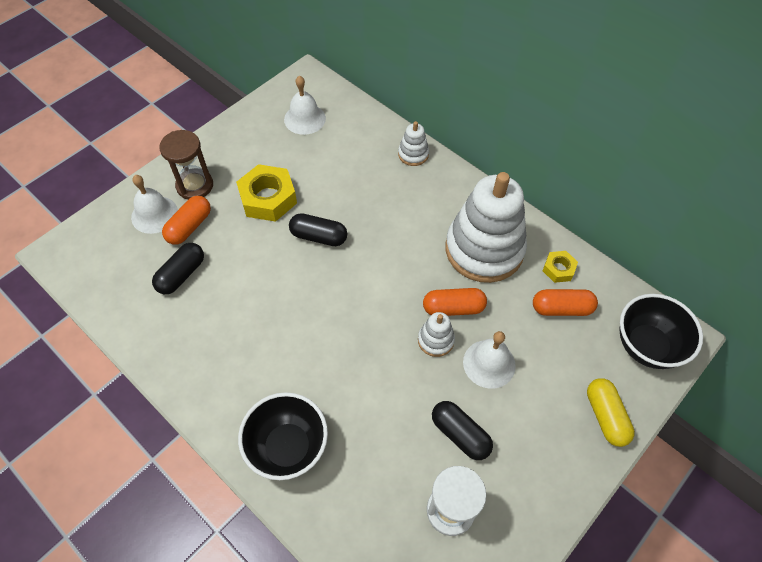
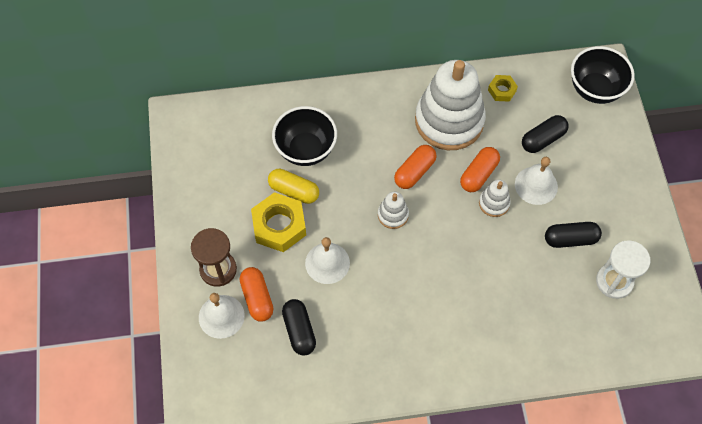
camera: 50 degrees left, 5 degrees up
black bowl [238,392,328,480] -> black bowl moved to [272,106,337,166]
white bell [284,76,326,135] -> white bell moved to [305,237,350,284]
black capsule [289,213,347,246] -> black capsule moved to [522,115,569,153]
white stacking toy [398,121,429,166] -> white stacking toy moved to [378,192,409,229]
orange capsule [533,289,598,316] -> orange capsule moved to [394,145,437,189]
yellow capsule [587,378,635,447] -> yellow capsule moved to [268,169,319,204]

